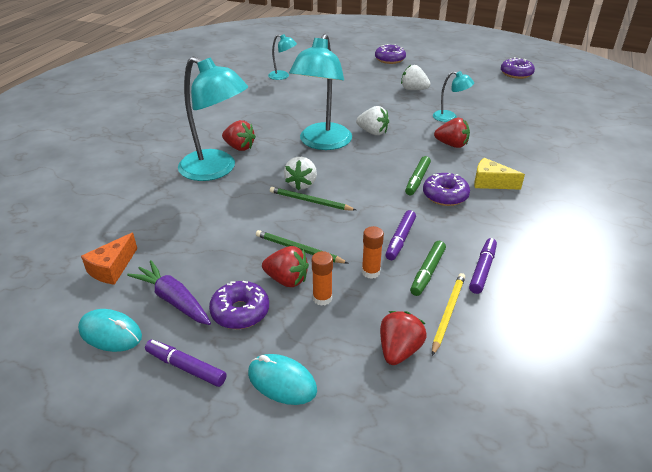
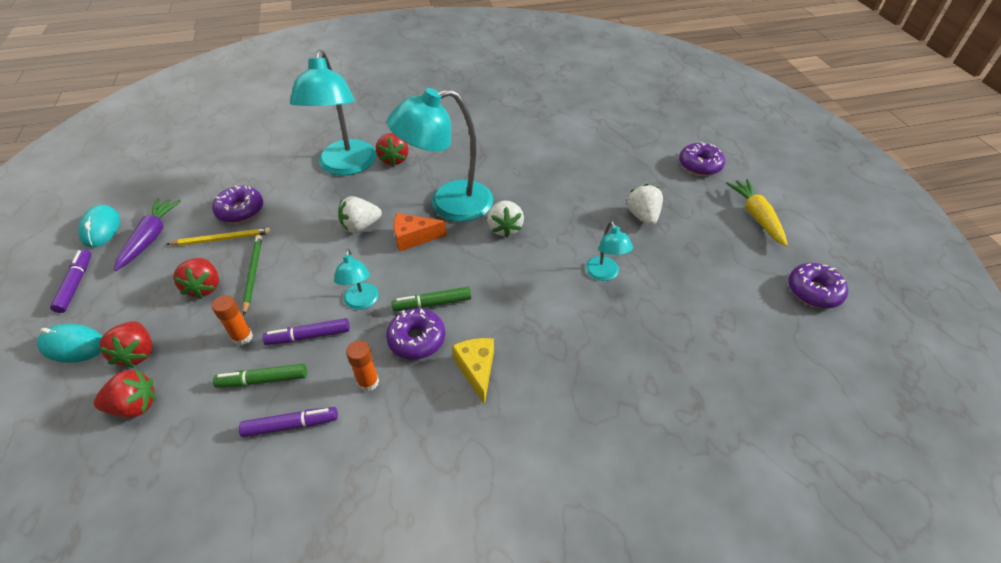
camera: 55 degrees right, 10 degrees up
orange cheese [81,233,137,285] -> orange cheese moved to [394,213,447,252]
purple donut [209,281,269,329] -> purple donut moved to [212,186,263,223]
turquoise mouse [248,354,317,405] -> turquoise mouse turned 75 degrees counterclockwise [37,324,103,363]
turquoise lamp [268,34,297,80] -> turquoise lamp moved to [334,249,379,310]
green pencil [270,187,356,210] -> none
orange glue stick [312,251,333,306] -> orange glue stick moved to [346,341,379,391]
yellow pencil [432,273,465,356] -> yellow pencil moved to [166,228,271,246]
red strawberry [434,118,470,148] -> red strawberry moved to [99,321,152,368]
none -> yellow carrot [726,179,788,247]

